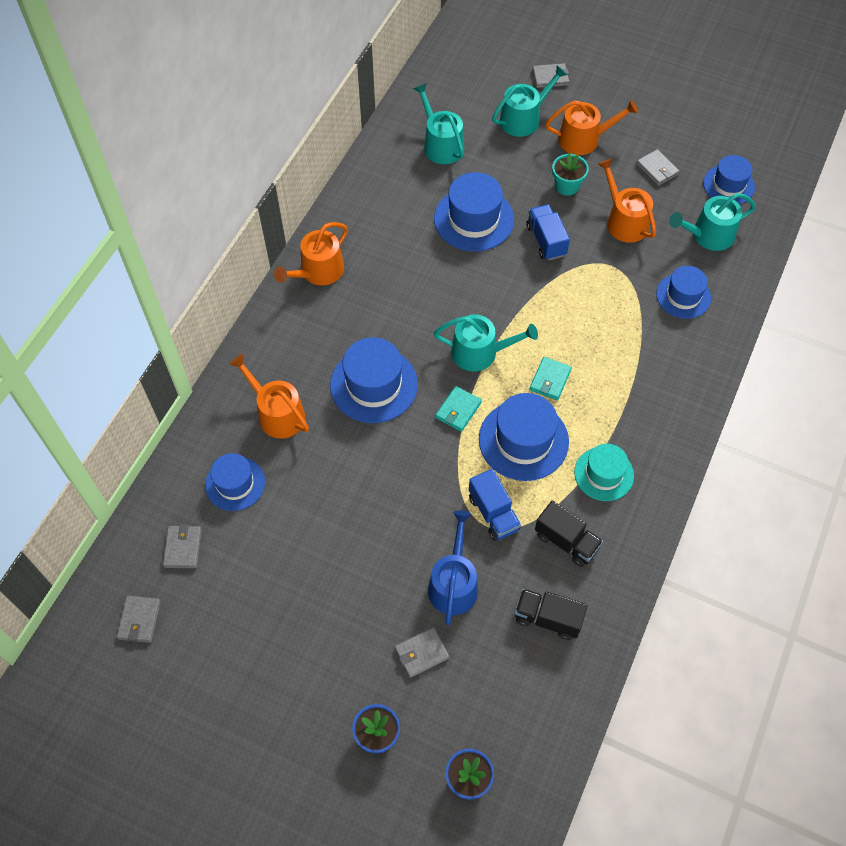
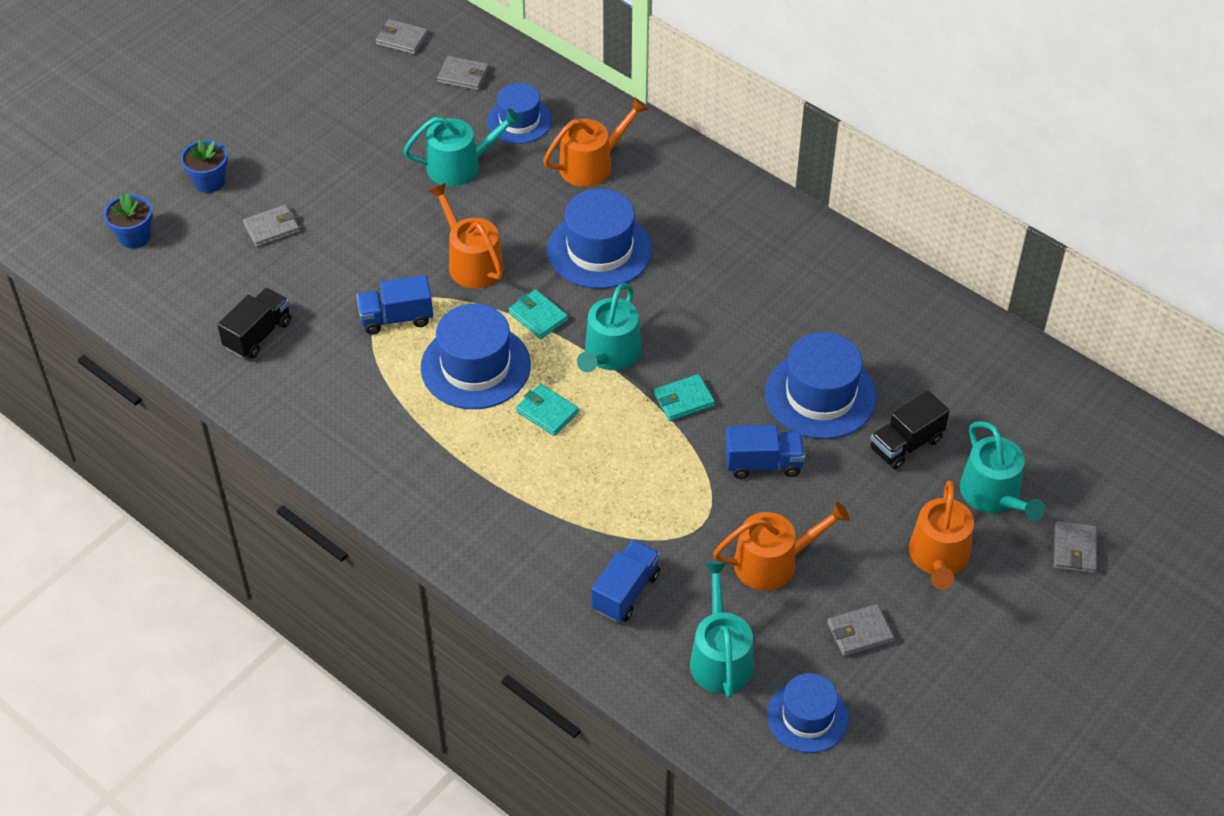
camera: 105 degrees right, 10 degrees down
orange watering can [274,222,348,285] -> orange watering can moved to [429,183,504,288]
grey wallet [394,627,449,678] -> grey wallet turned 75 degrees clockwise [243,204,300,247]
turquoise watering can [413,83,464,164] -> turquoise watering can moved to [403,108,521,186]
blue watering can [428,511,478,625] -> none
black truck [535,501,603,567] -> black truck moved to [870,391,950,470]
turquoise flower pot [552,153,589,196] -> none
turquoise hat [574,444,634,501] -> none
blue hat [656,266,711,319] -> blue truck [592,540,660,622]
none -> turquoise wallet [654,374,715,421]

